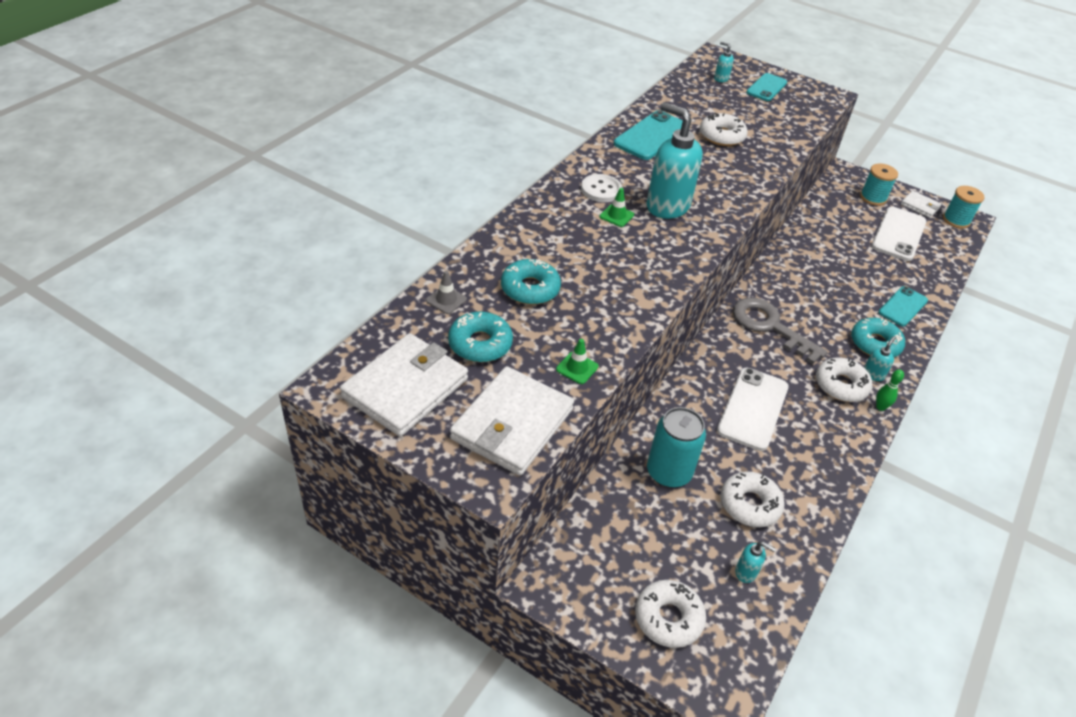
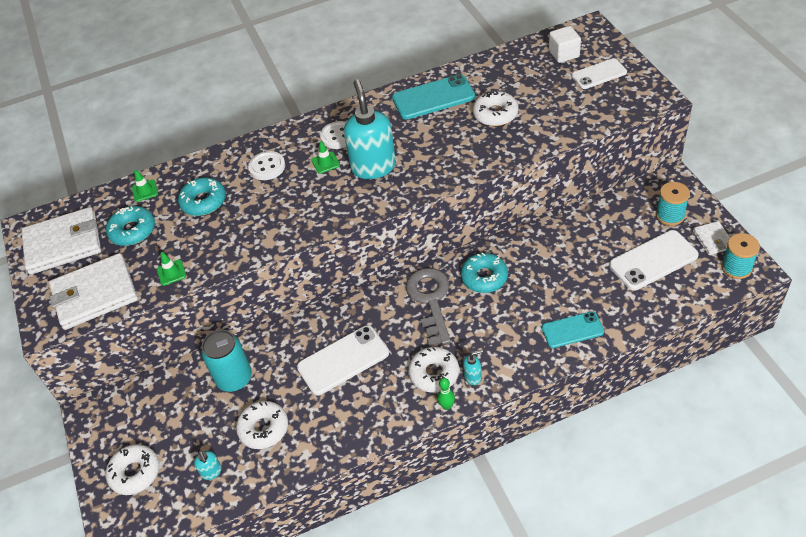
camera: 45 degrees right, 5 degrees up
grey traffic cone [426,271,467,314] -> green traffic cone [132,170,158,202]
turquoise soap dispenser [714,42,734,82] -> white cube [549,26,581,63]
turquoise phone [746,73,787,101] -> white phone [572,58,627,89]
turquoise donut [851,317,905,357] -> turquoise donut moved to [461,253,508,293]
none -> white button [248,151,285,180]

